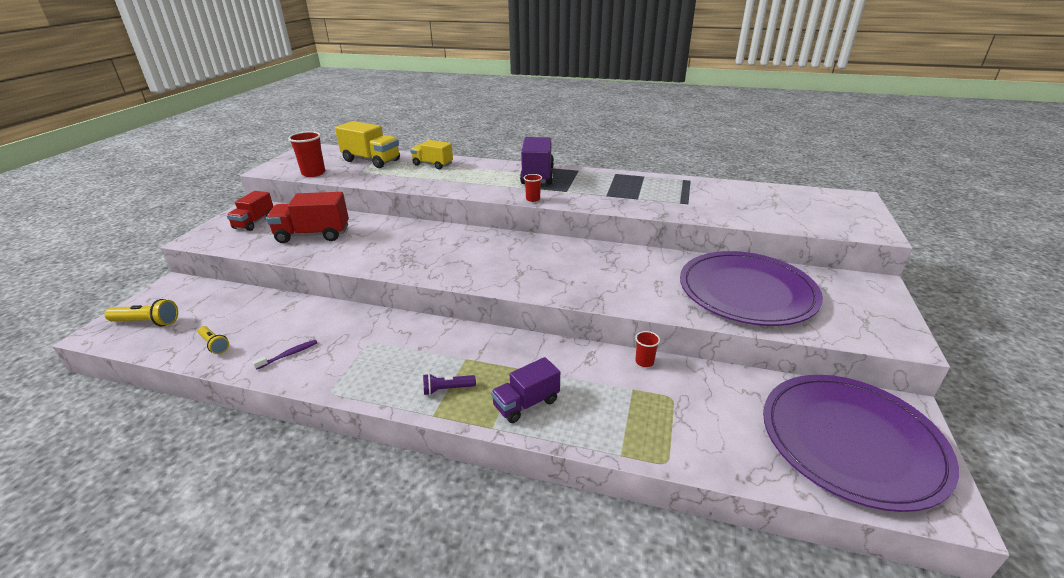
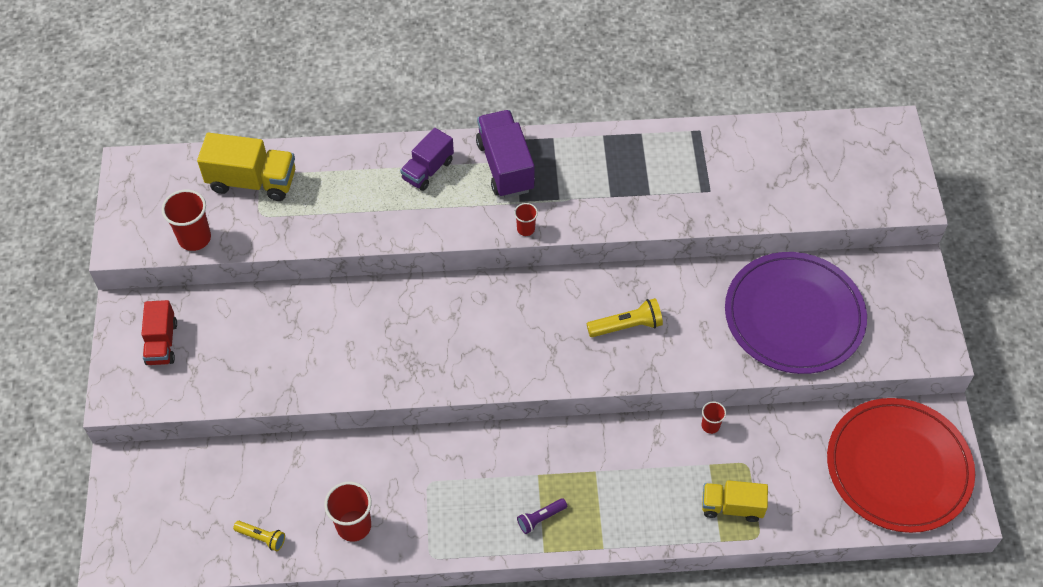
camera: 20 degrees left, 25 degrees up
yellow flashlight [105,299,178,326] -> yellow flashlight moved to [587,298,663,337]
purple toothbrush [252,340,317,370] -> red cup [324,482,372,542]
red truck [266,192,349,243] -> none
yellow truck [410,140,453,169] -> yellow truck moved to [702,480,768,522]
purple truck [491,357,560,423] -> purple truck moved to [400,128,454,191]
purple plate [763,375,959,512] -> red plate [827,398,975,533]

